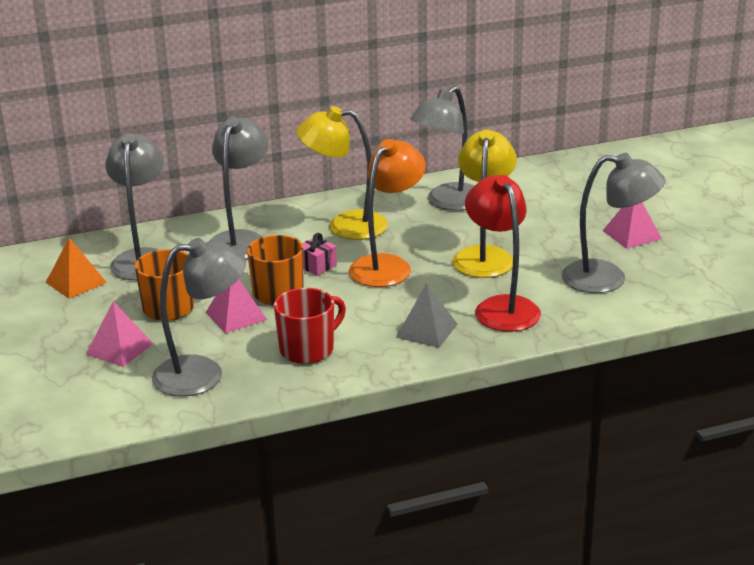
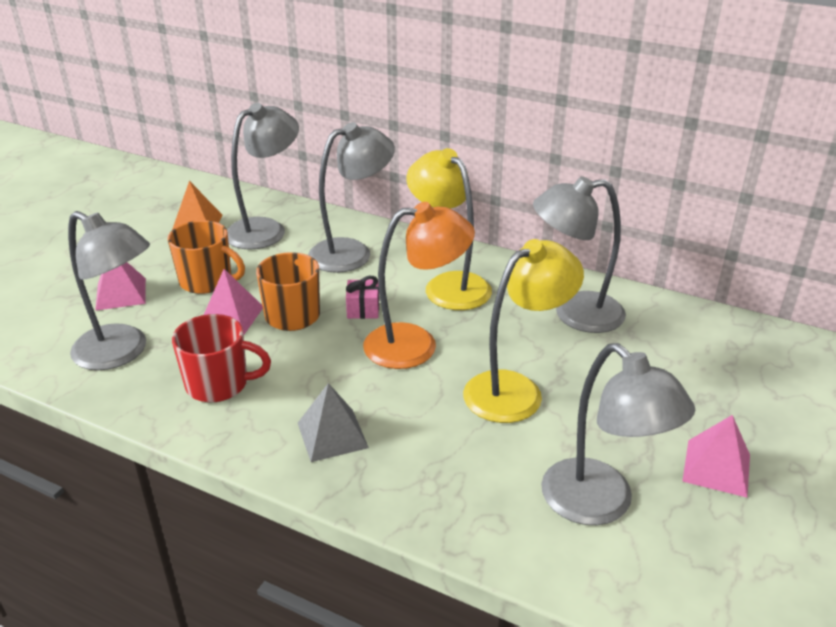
camera: 45 degrees right, 5 degrees up
red lamp [465,175,541,332] -> none

